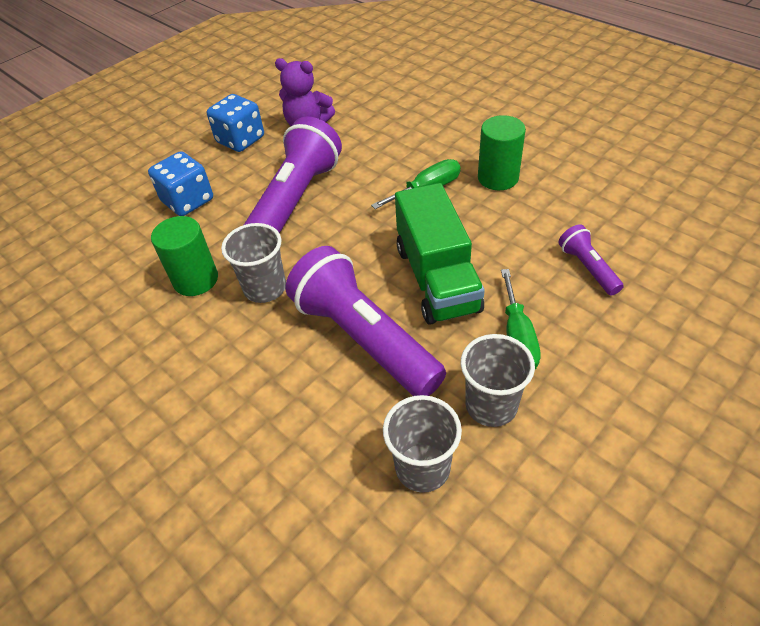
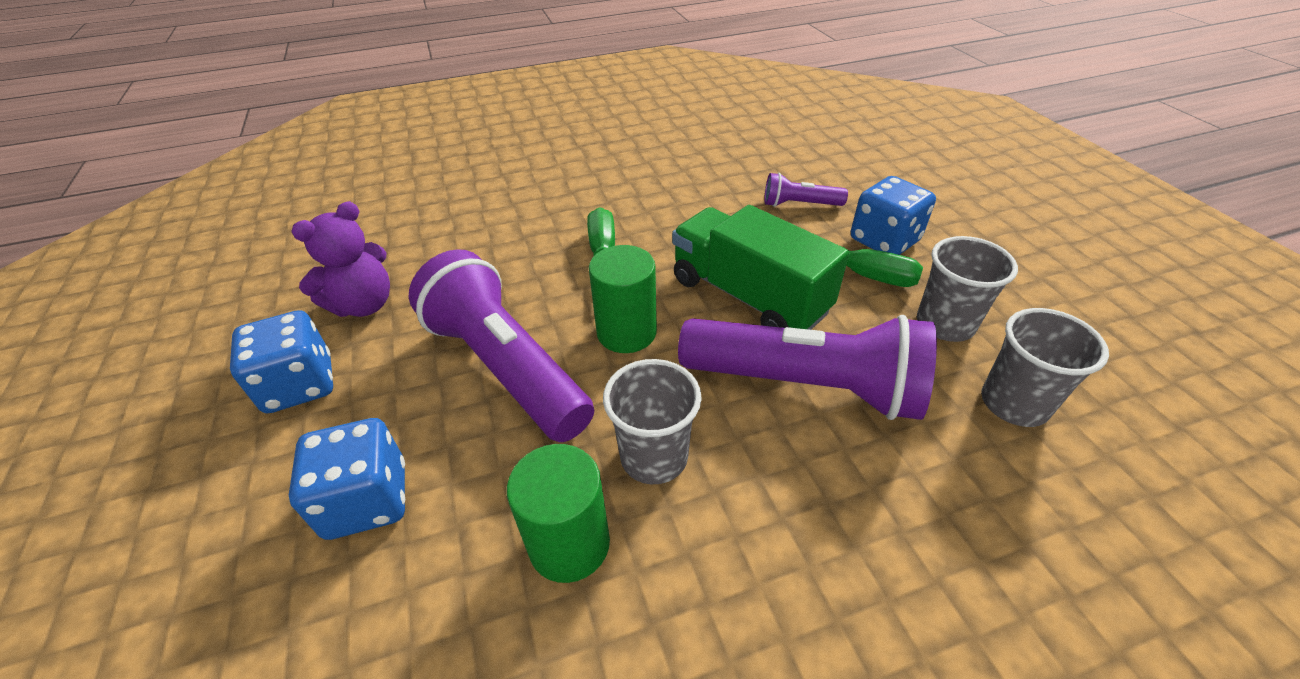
camera: 65 degrees left, 5 degrees down
purple flashlight [285,246,446,396] -> purple flashlight turned 150 degrees counterclockwise [678,315,937,420]
green truck [395,183,485,325] -> green truck turned 150 degrees counterclockwise [672,205,849,330]
green cylinder [478,115,526,190] -> green cylinder moved to [589,245,657,353]
none -> blue dice [851,176,936,255]

